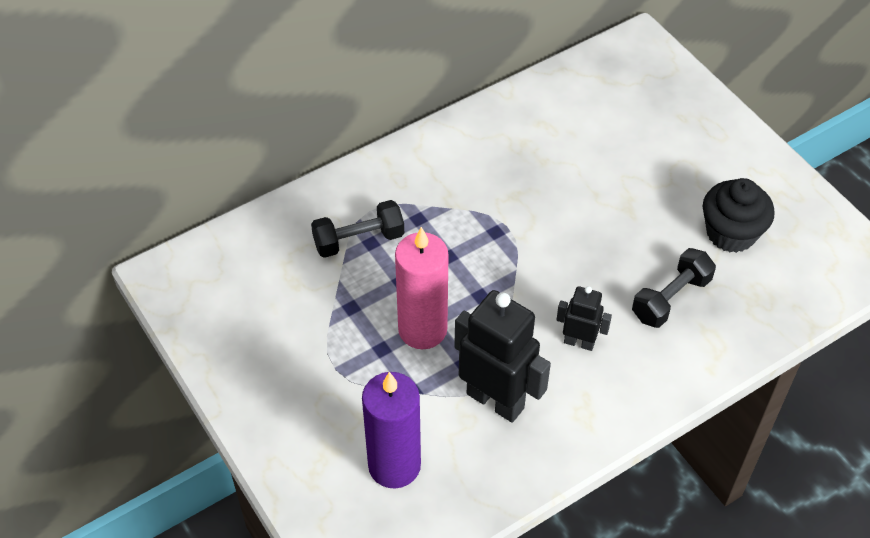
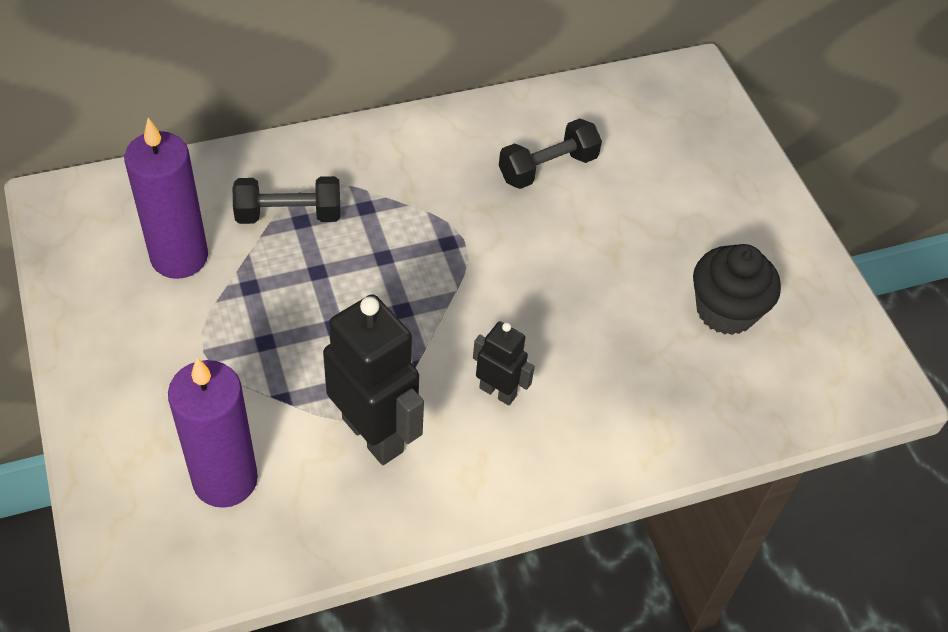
camera: 10 degrees right, 0 degrees up
pink candle [395,227,449,349] -> none
black dumbbell [632,248,716,328] -> black dumbbell moved to [499,118,602,189]
none -> purple candle [124,118,208,279]

